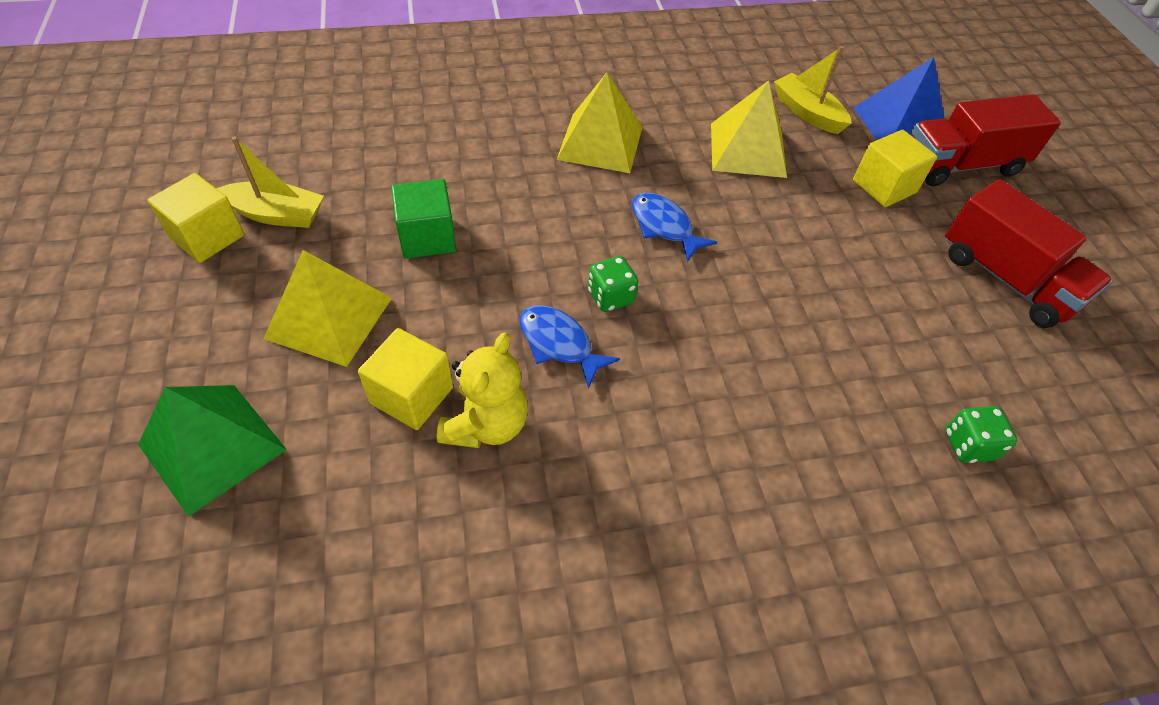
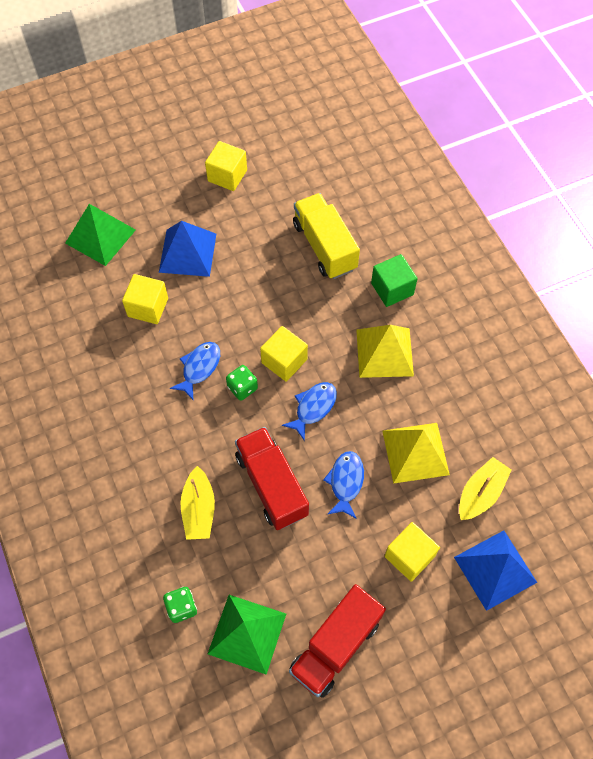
camera: 80 degrees right, 10 degrees up
yellow boat [216,136,324,228] -> yellow boat moved to [180,466,215,540]
yellow pyramid [263,250,392,367] -> blue pyramid [159,221,216,277]
green cube [391,179,456,259] -> green cube moved to [371,254,418,307]
yellow teddy bear [437,333,528,448] -> none
red truck [911,94,1061,186] -> red truck moved to [235,427,309,530]
none -> green pyramid [208,595,286,675]
none -> yellow cube [260,326,308,382]
none -> yellow truck [293,193,360,279]
none -> blue fish [323,451,364,519]

